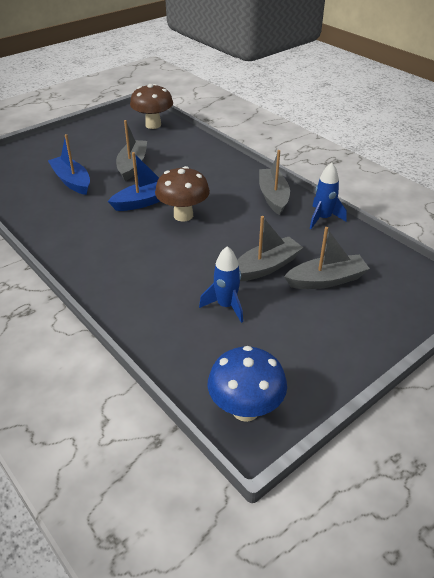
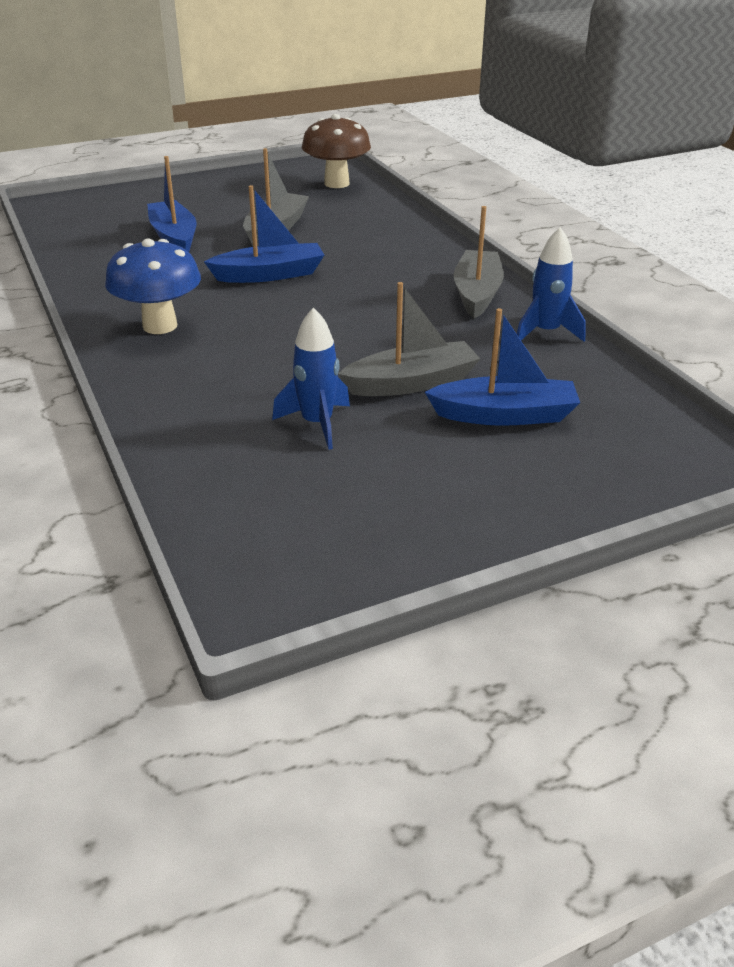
camera: 15 degrees right, 5 degrees down
brown mushroom [155,166,210,222] -> none
blue mushroom [208,346,287,422] -> blue mushroom moved to [105,239,201,334]
grey boat [284,227,370,289] -> blue boat [425,308,580,426]

